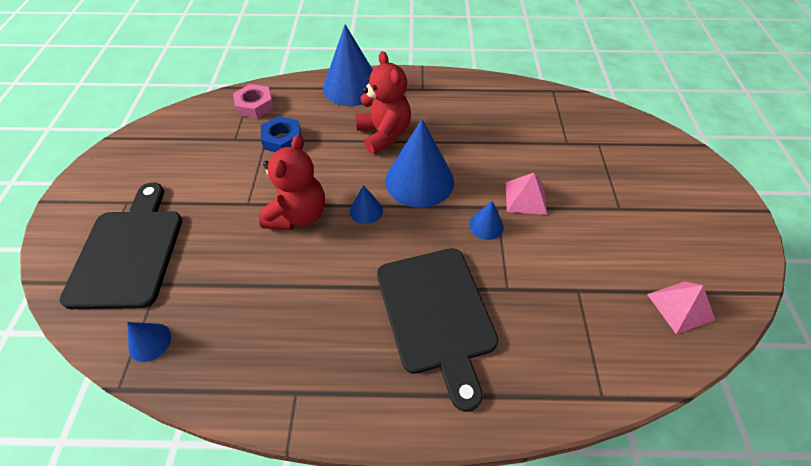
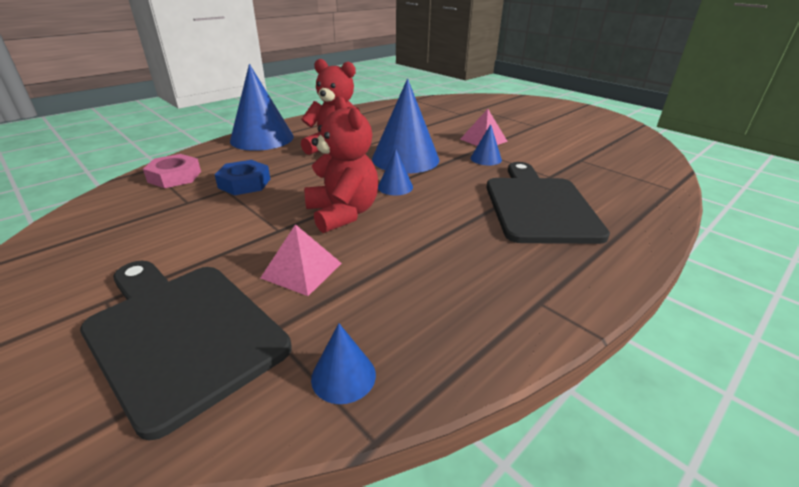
camera: 45 degrees left, 20 degrees down
black cutting board [377,248,498,412] -> black cutting board turned 120 degrees counterclockwise [487,162,610,244]
pink pyramid [647,281,715,334] -> pink pyramid moved to [261,224,342,296]

